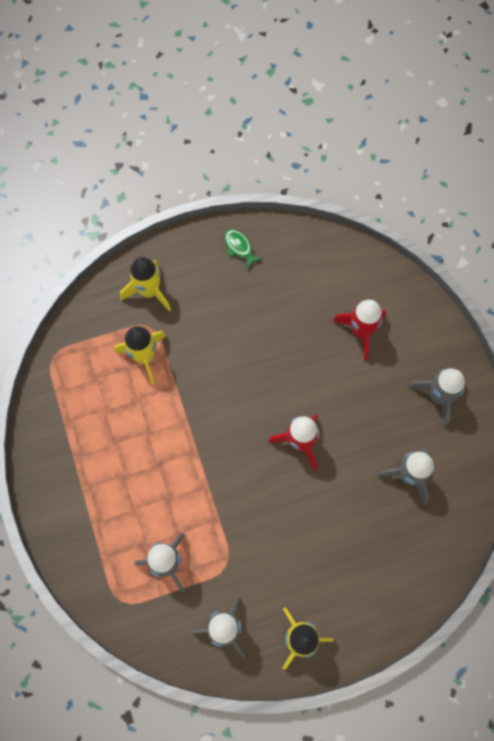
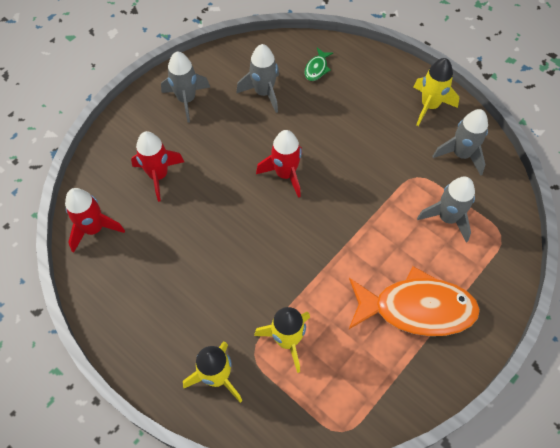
camera: 120 degrees left, 10 degrees down
green fish [224,229,263,270] -> green fish moved to [304,48,333,81]
none -> red rocket [65,188,125,253]
none -> orange fish [349,266,480,336]

